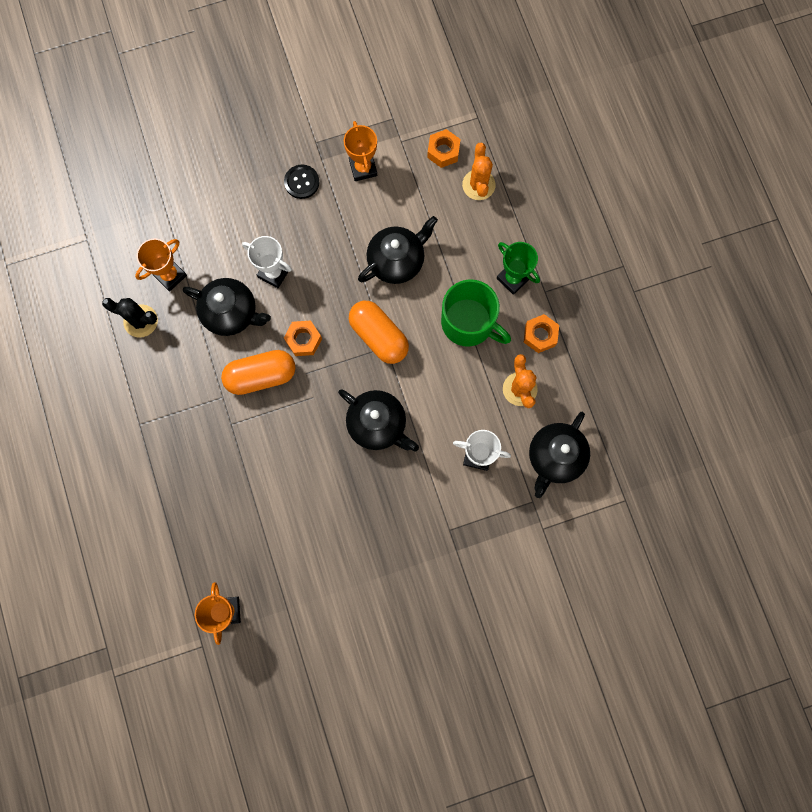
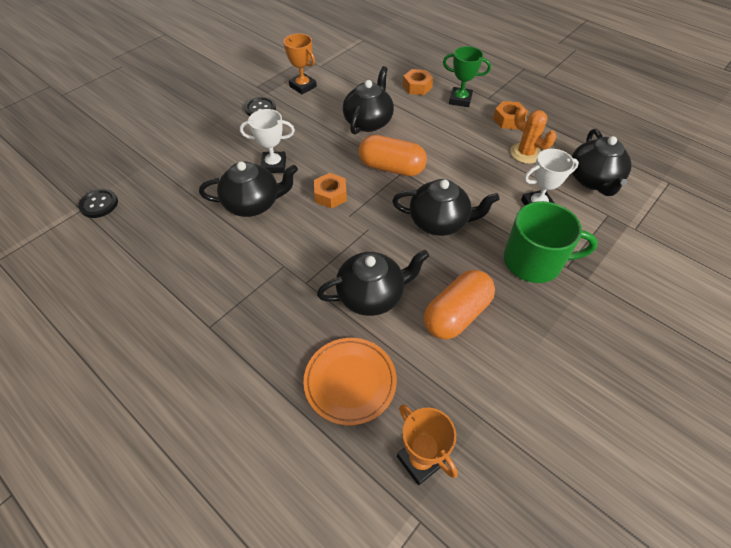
camera: 30 degrees left, 25 degrees down
black cactus [102,298,158,338] -> none
orange trophy [135,239,187,292] -> none
orange capsule [221,350,295,395] -> orange capsule moved to [424,270,495,340]
orange nut [427,129,461,168] -> orange nut moved to [403,69,433,95]
green mug [441,279,511,347] -> green mug moved to [504,201,598,283]
orange cactus [462,143,496,200] -> none
none -> black button [78,189,118,218]
none -> orange plate [303,338,397,425]
none -> black teapot [317,250,429,316]

